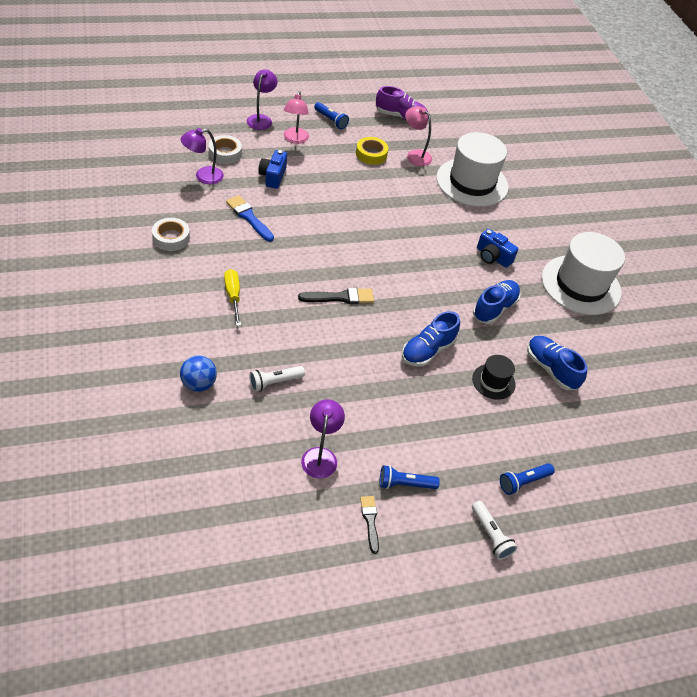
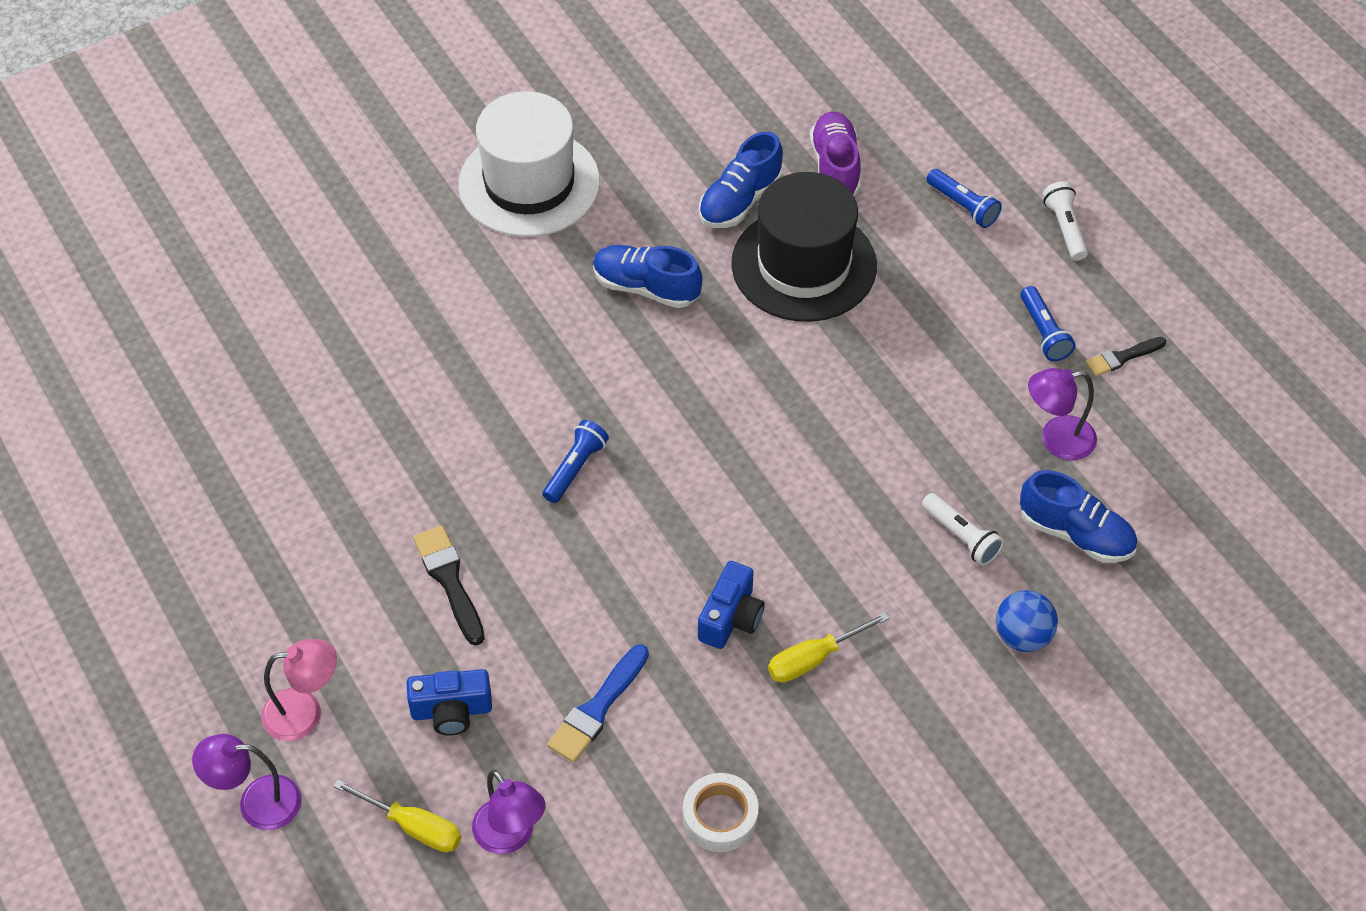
camera: 100 degrees left, 5 degrees up
white tape [209,135,242,164] -> yellow screwdriver [333,779,461,852]
black brush [298,288,374,304] -> black brush moved to [413,525,485,645]
blue flashlight [314,102,349,129] -> blue flashlight moved to [543,420,609,503]
yellow tape [356,137,389,165] -> none
purple shoe [376,86,428,120] -> purple shoe moved to [810,111,861,196]
blue shoe [402,311,460,367] -> blue shoe moved to [1020,470,1137,563]
pink lamp [405,106,432,166] -> none
white hat [436,132,509,207] -> none
black hat [472,355,515,400] -> black hat [732,172,877,322], size x2.08
white flashlight [472,501,517,560] -> white flashlight turned 60 degrees counterclockwise [1042,181,1088,261]
blue camera [477,229,518,268] -> blue camera moved to [698,561,765,649]

